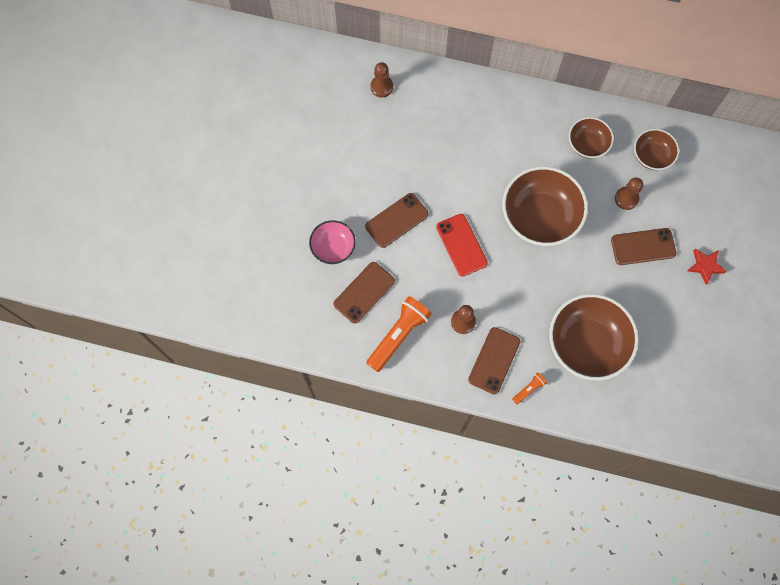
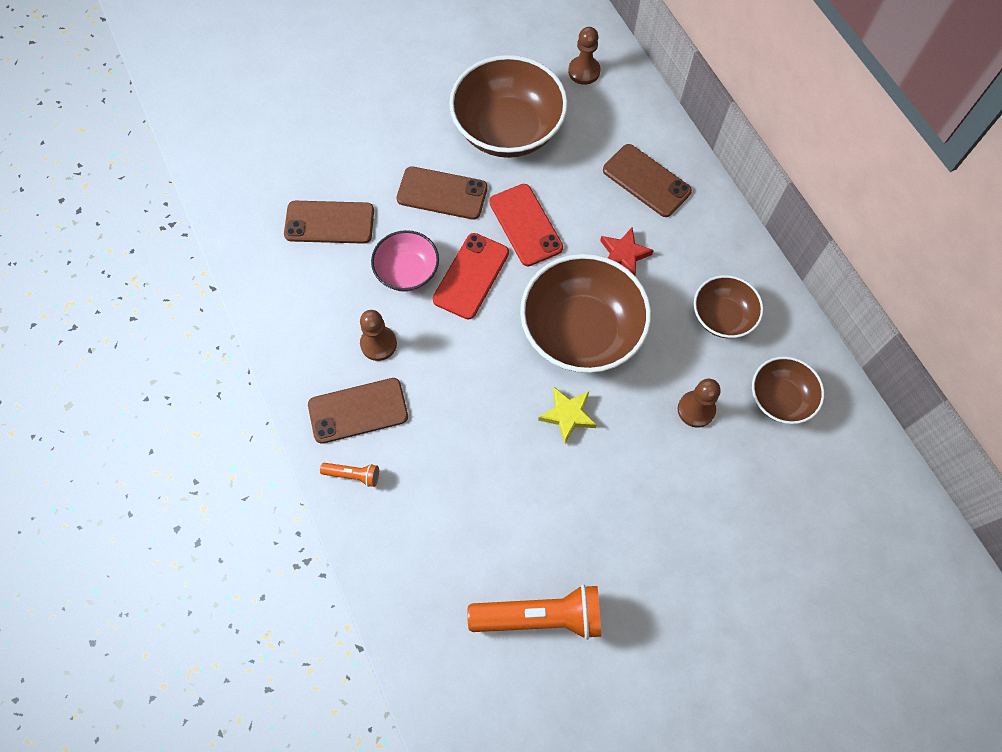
camera: 50 degrees right, 5 degrees down
pink bowl [309,220,356,264] -> pink bowl moved to [371,230,439,292]
orange flashlight [366,296,432,372] -> orange flashlight moved to [467,584,601,640]
brown bowl [549,294,639,380] -> brown bowl moved to [449,55,568,158]
brown phone [611,228,676,265] -> brown phone moved to [603,144,692,217]
red star [687,248,727,285] -> red star moved to [600,227,654,275]
none -> red phone [489,184,563,266]
none -> yellow star [538,387,597,444]

